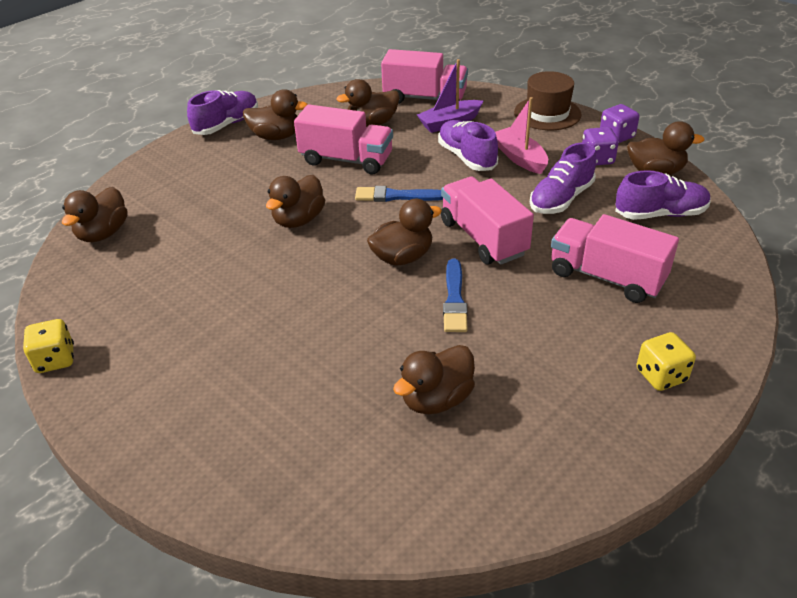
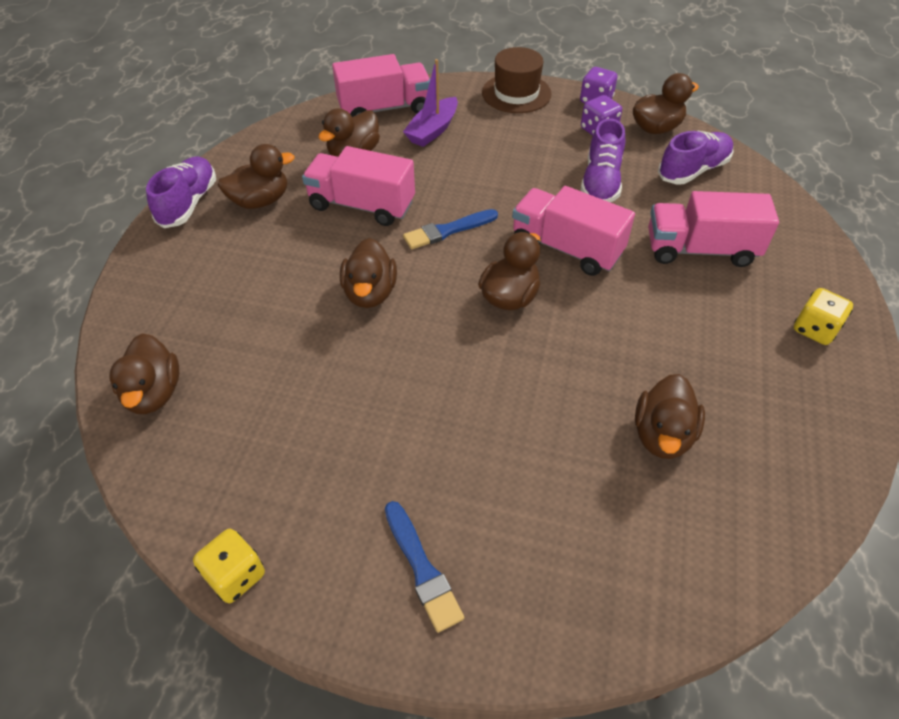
camera: 30 degrees left, 10 degrees up
pink truck [294,104,393,174] -> pink truck turned 150 degrees counterclockwise [302,146,415,226]
purple shoe [438,120,498,171] -> none
blue brush [443,259,468,332] -> blue brush moved to [385,501,464,633]
pink boat [495,97,548,174] -> none

